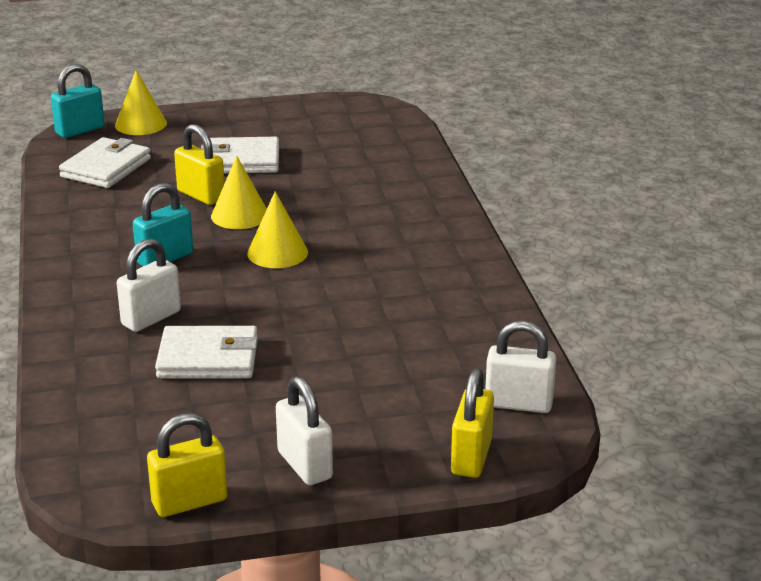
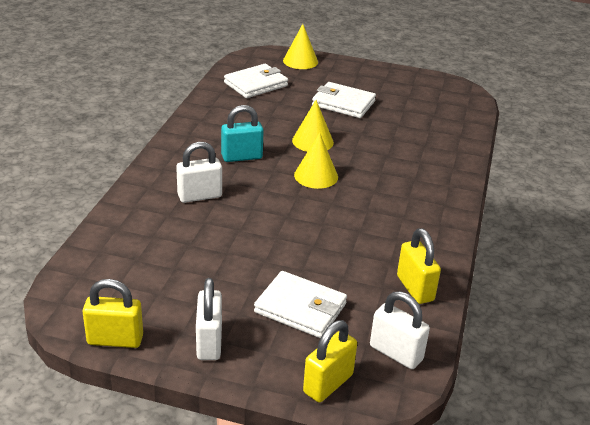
camera: 25 degrees right, 5 degrees up
turquoise padlock [51,64,105,138] -> none
white wallet [155,326,258,378] -> white wallet moved to [254,271,347,338]
yellow padlock [174,124,225,205] -> yellow padlock moved to [397,228,441,304]

